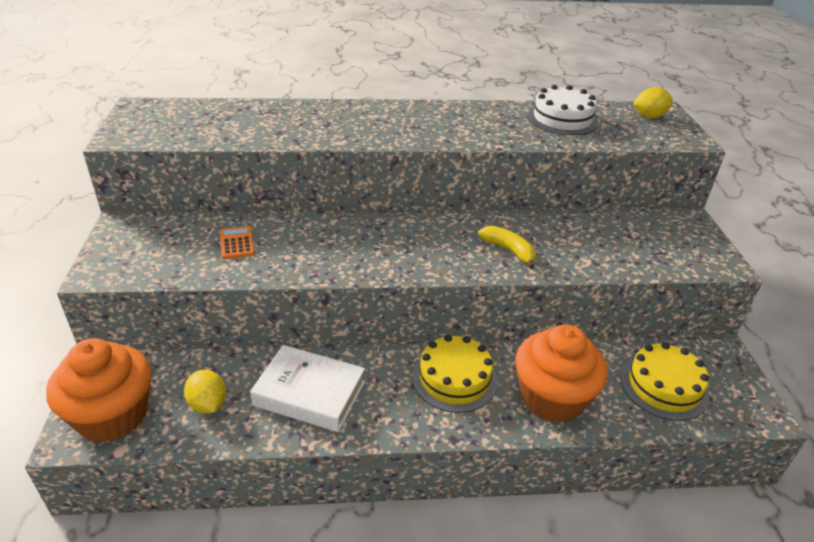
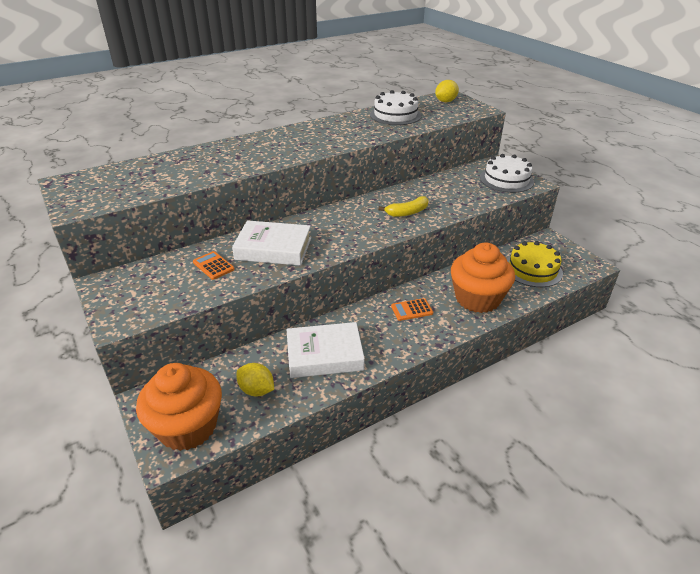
camera: 25 degrees left, 0 degrees up
yellow cake [412,335,497,413] -> orange calculator [391,298,433,321]
yellow banana [478,226,536,269] -> yellow banana turned 135 degrees clockwise [379,196,429,217]
none -> white book [232,220,311,266]
none -> white cake [480,154,534,193]

